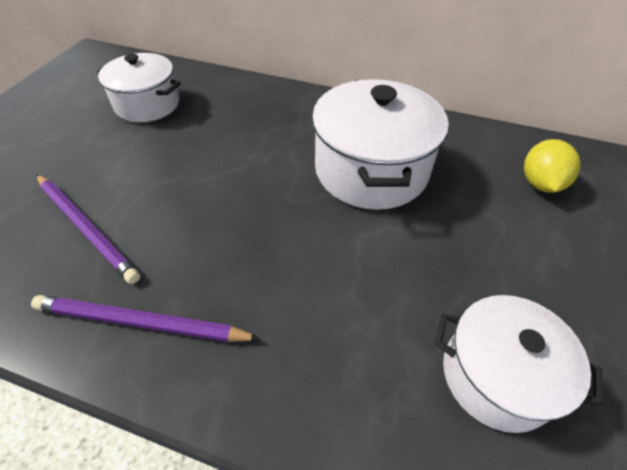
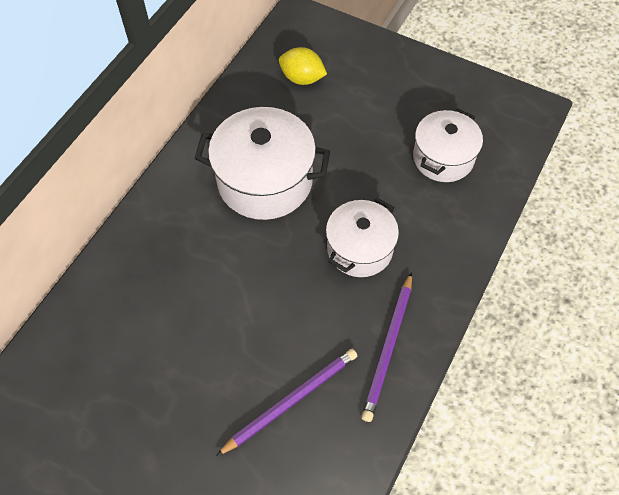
camera: 80 degrees left, 10 degrees up
white pot [97,53,181,122] -> white pot moved to [326,198,399,277]

